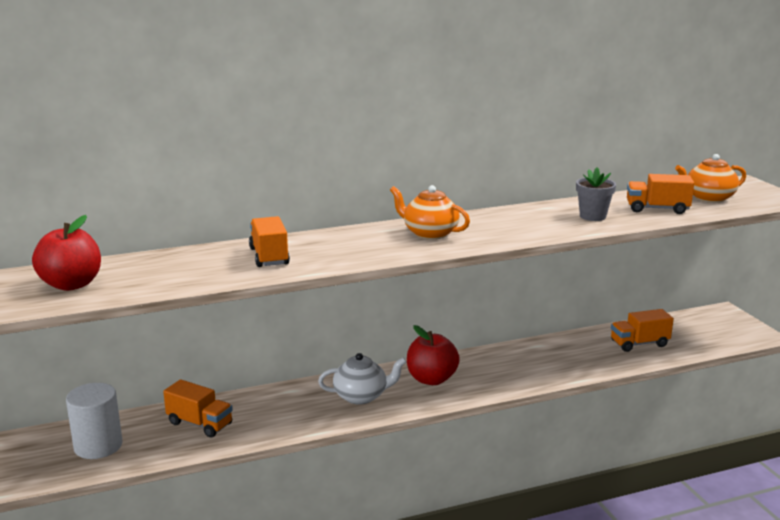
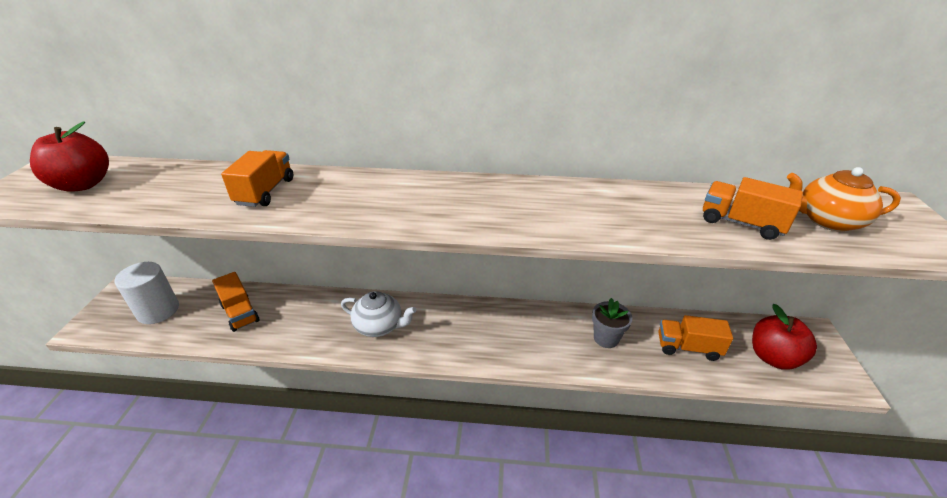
camera: 25 degrees right, 15 degrees up
orange teapot [390,185,470,240] -> none
red apple [407,325,460,385] -> red apple moved to [752,304,817,370]
grey flower pot [576,167,616,221] -> grey flower pot moved to [592,298,632,348]

